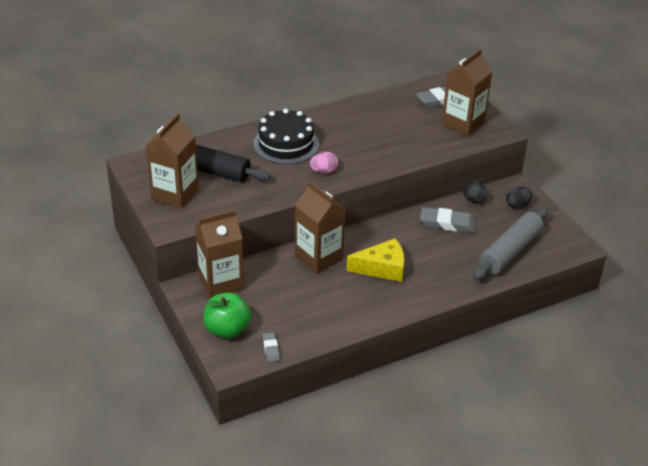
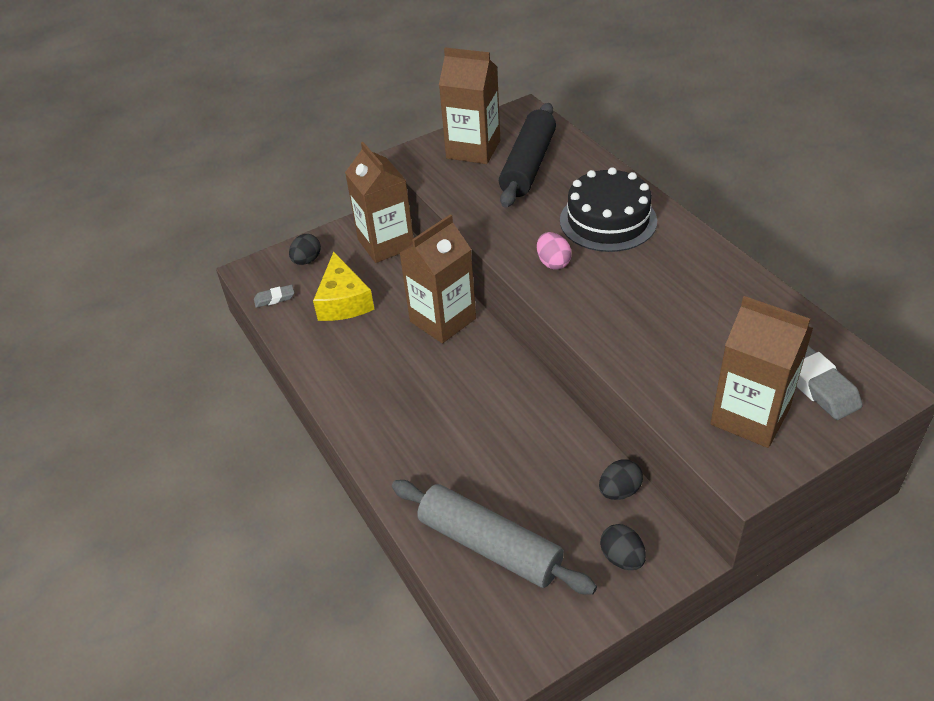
camera: 90 degrees right, 5 degrees up
green apple [204,292,251,339] -> black egg [289,234,321,265]
yellow cheese [346,238,404,282] -> yellow cheese moved to [313,252,374,321]
grey eraser [420,207,476,233] -> none

